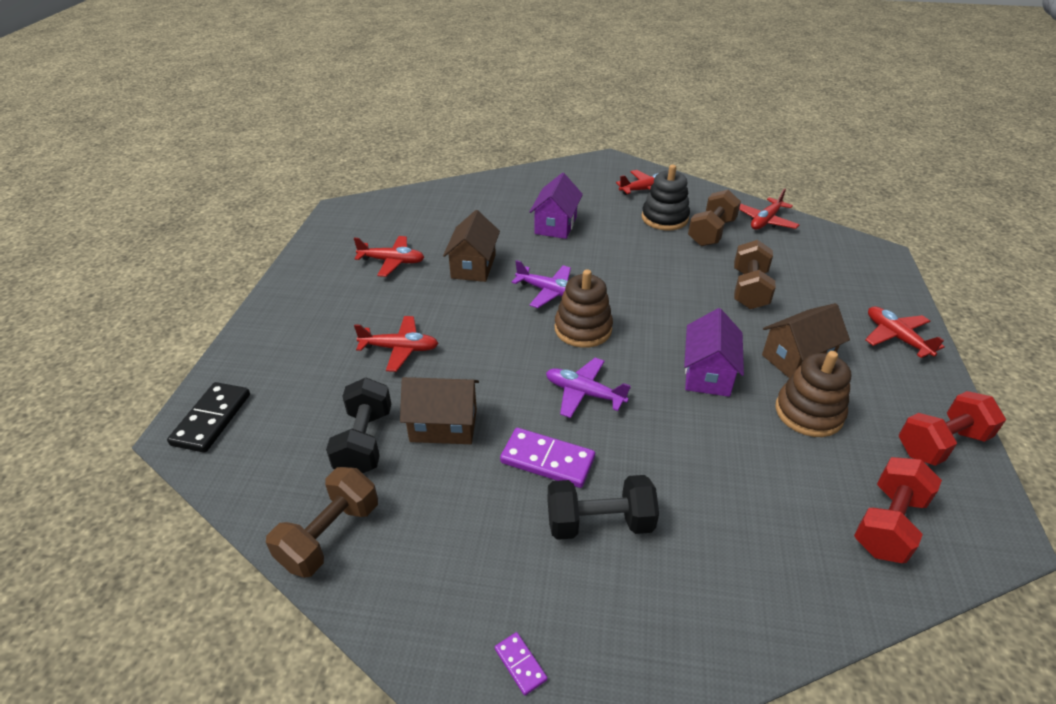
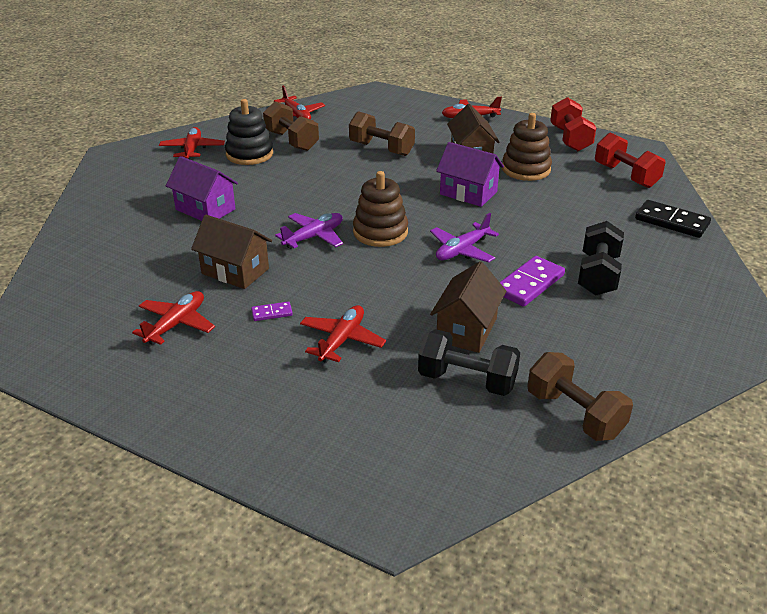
camera: 70 degrees left, 5 degrees down
black domino [167,382,250,453] -> black domino moved to [635,200,711,238]
purple domino [495,632,547,696] -> purple domino moved to [251,302,293,321]

